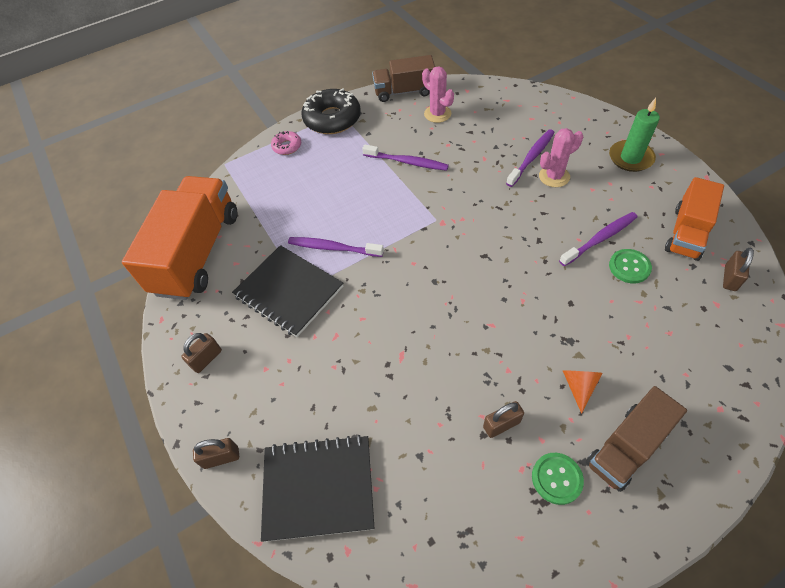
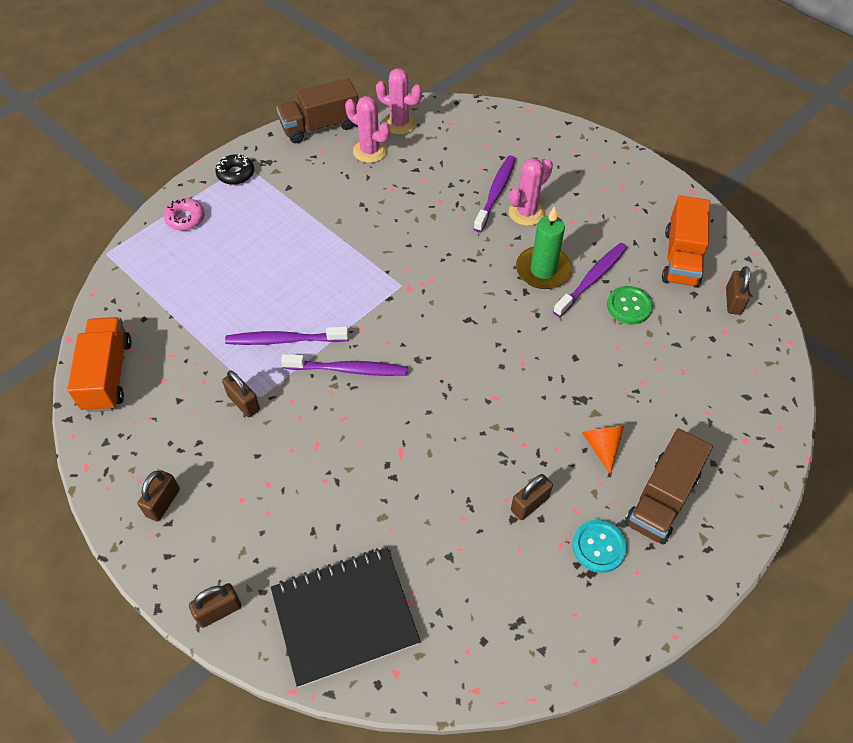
camera: 20 degrees left, 0 degrees up
orange truck [122,176,237,300] -> orange truck [67,317,132,412], size x0.59
black notebook [232,245,343,337] -> brown padlock [222,370,260,418]
black donut [301,88,361,134] -> black donut [215,154,254,185], size x0.50
purple toothbrush [362,145,449,171] -> purple toothbrush moved to [281,354,408,376]
green button [532,453,584,505] -> turquoise button [572,520,627,573]
green candle [609,98,660,172] -> green candle moved to [516,206,572,289]
none -> pink cactus [376,68,422,135]

